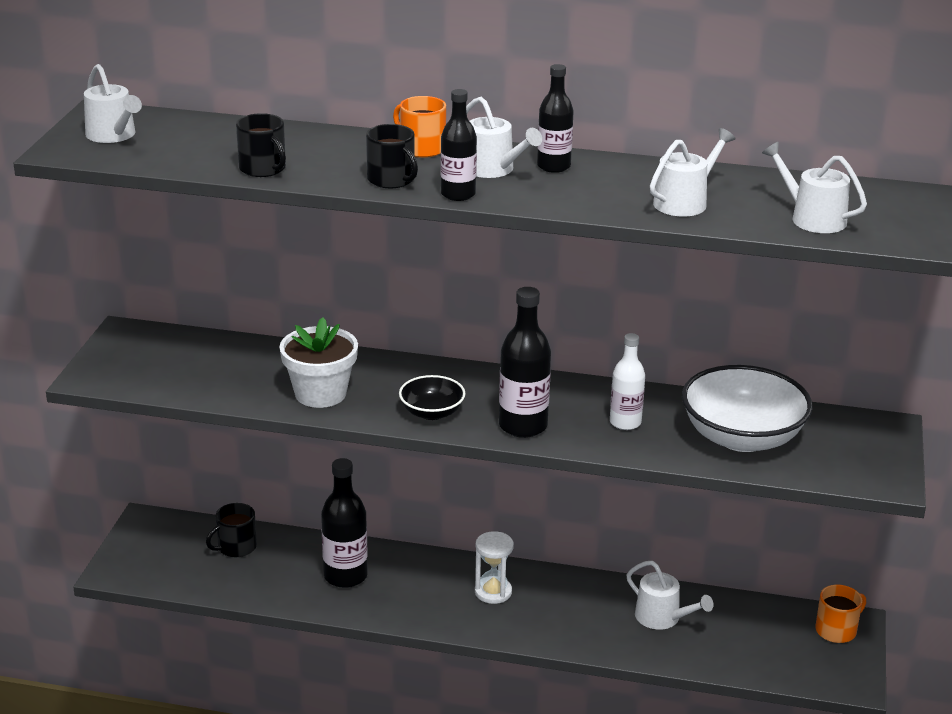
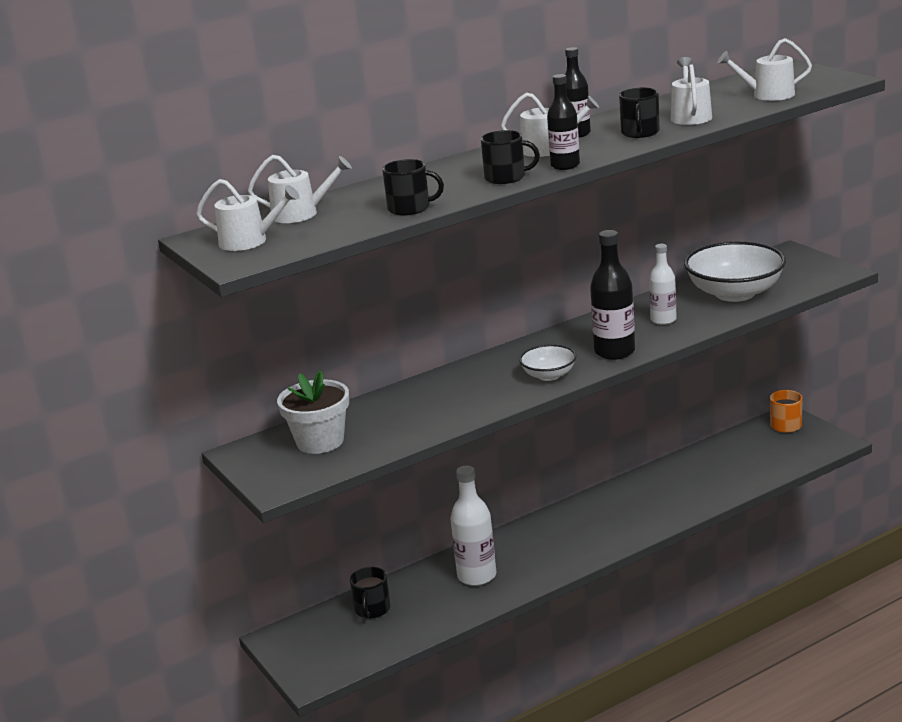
camera: 40 degrees left, 5 degrees down
white flower pot [279,317,358,408] -> white flower pot moved to [277,370,349,454]
black bottle [321,458,368,588] -> white bottle [450,466,496,586]
orange mug [393,96,446,158] -> none
black bowl [399,375,465,420] -> white bowl [519,344,576,381]
white hourglass [475,531,514,604] -> none
white watering can [626,561,714,630] -> white watering can moved to [248,155,352,223]
none -> black mug [619,88,660,138]

